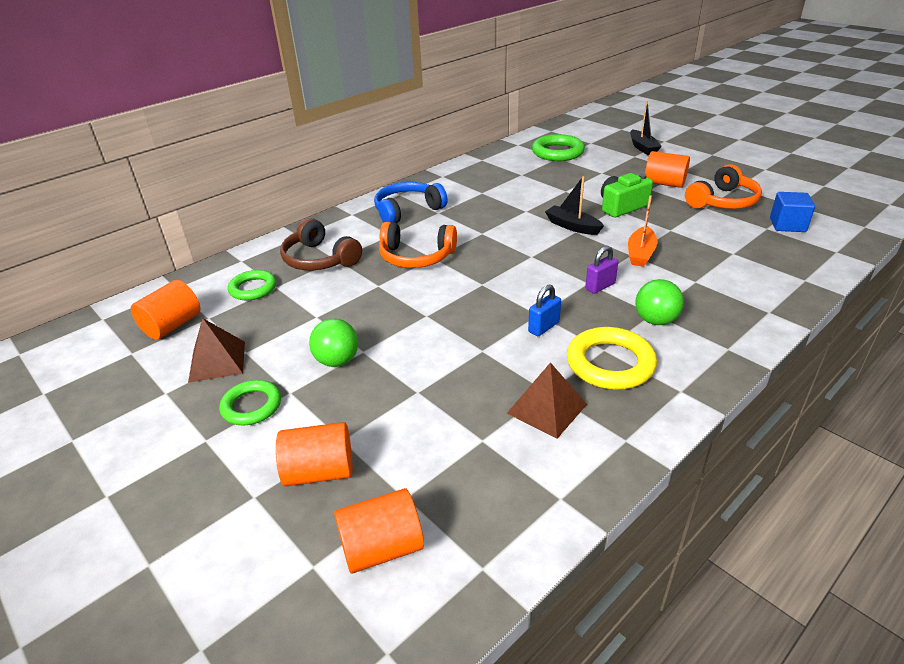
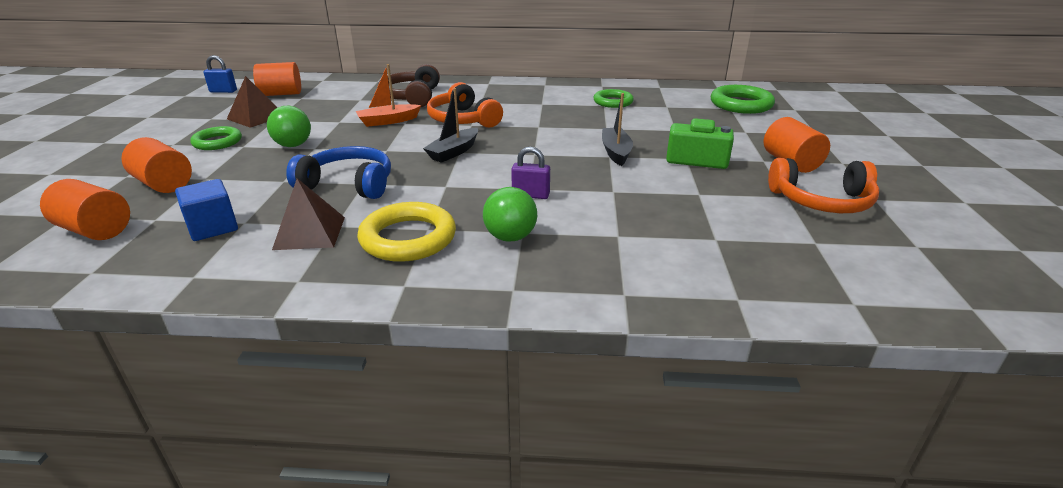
camera: 45 degrees right, 5 degrees down
green ring [228,270,276,300] -> green ring moved to [594,89,634,108]
blue headphones [374,182,448,223] -> blue headphones moved to [286,146,391,199]
blue padlock [528,285,561,336] -> blue padlock moved to [203,55,237,93]
orange boat [628,195,657,267] -> orange boat moved to [356,64,421,127]
black boat [630,101,662,155] -> black boat moved to [423,88,478,163]
blue cube [770,192,815,232] -> blue cube moved to [175,179,238,241]

